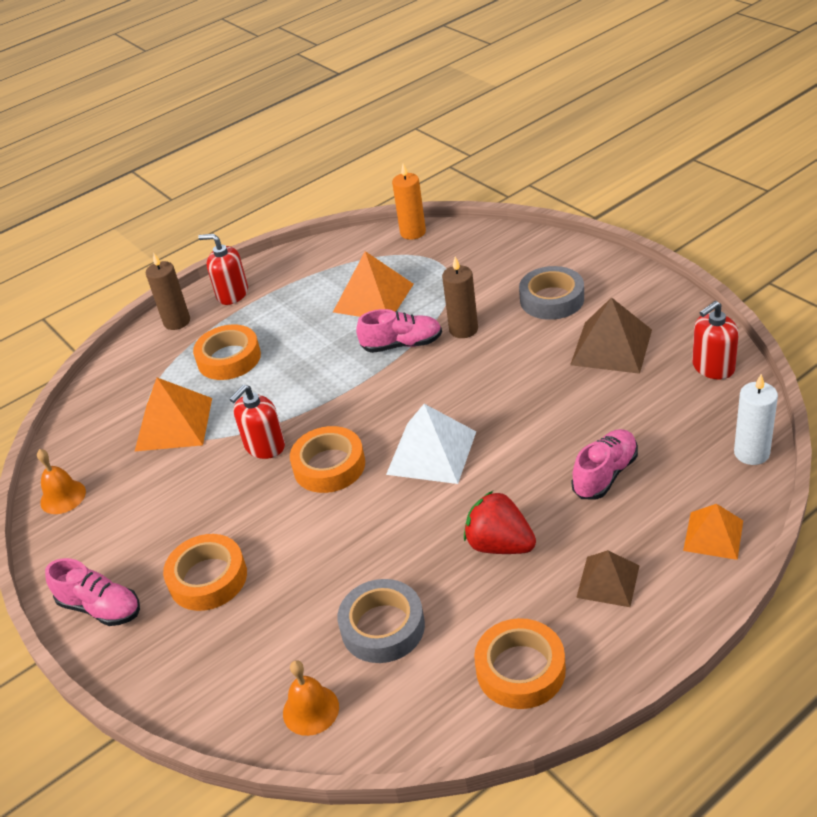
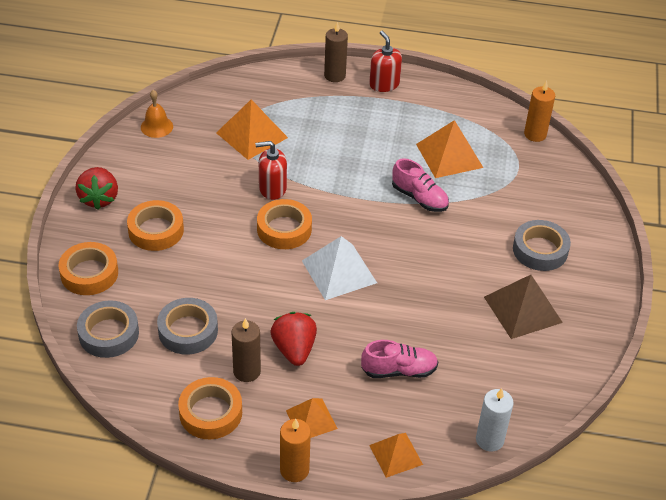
camera: 40 degrees right, 5 degrees up
pink shoe [45,558,140,626] -> red strawberry [75,167,118,210]
orange tape [193,324,261,380] -> orange tape moved to [59,242,118,295]
orange bell [283,660,339,736] -> grey tape [77,300,139,358]
brown candle [442,257,478,338] -> brown candle moved to [232,318,261,382]
brown pyramid [576,550,639,607] -> orange pyramid [286,398,338,438]
red soap dispenser [692,301,739,380] -> none
none -> orange candle [280,419,311,482]

